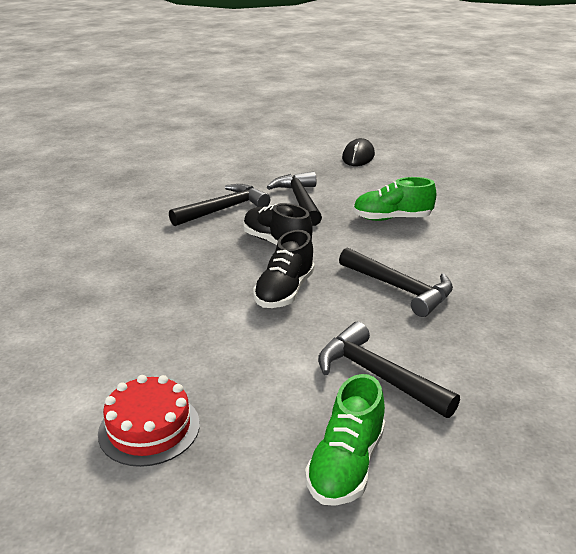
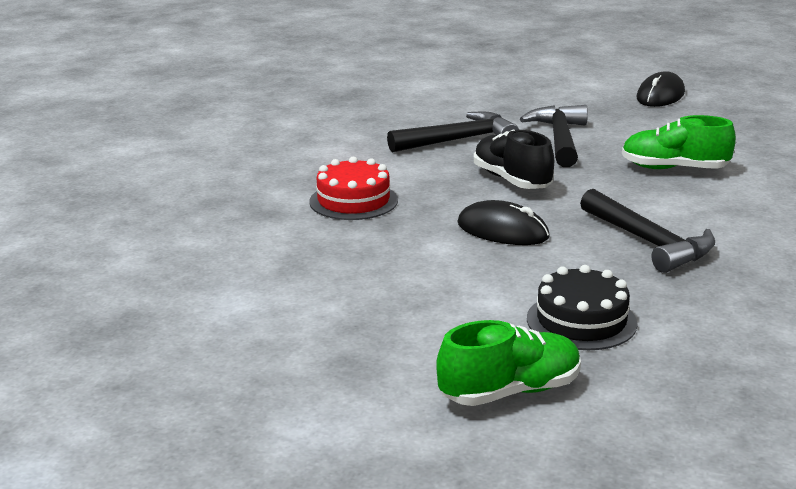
camera: 15 degrees right, 5 degrees down
red cake [98,375,200,467] -> red cake moved to [309,157,398,220]
black shoe [253,230,315,308] -> black mouse [457,200,550,245]
green shoe [305,374,385,506] -> green shoe turned 150 degrees counterclockwise [436,320,581,406]
black hammer [318,322,460,418] -> black cake [527,265,637,350]

